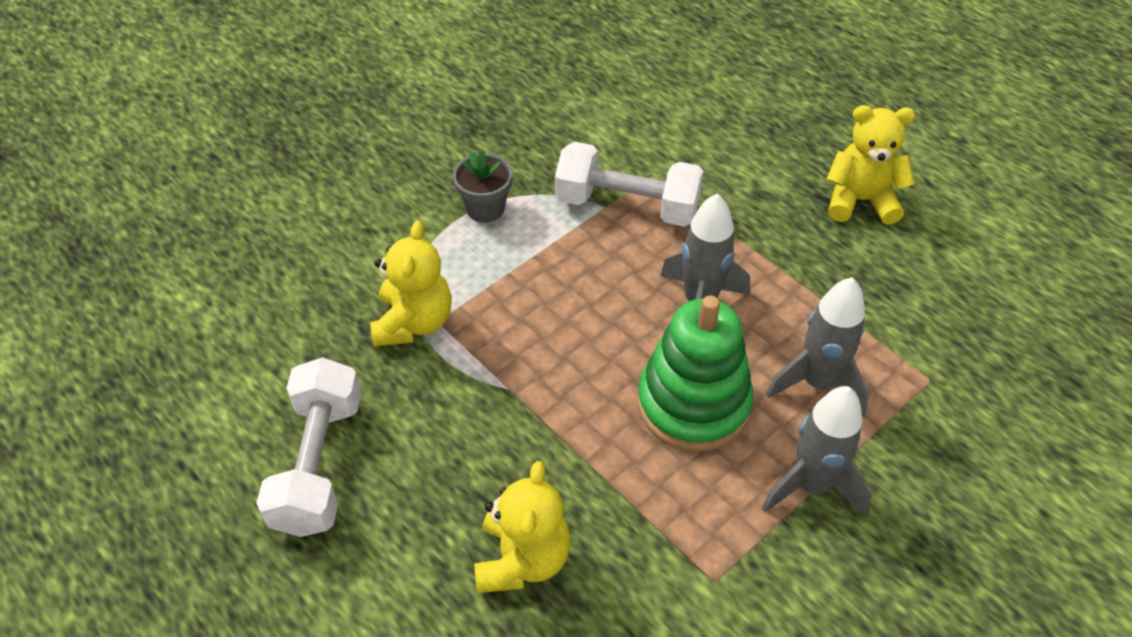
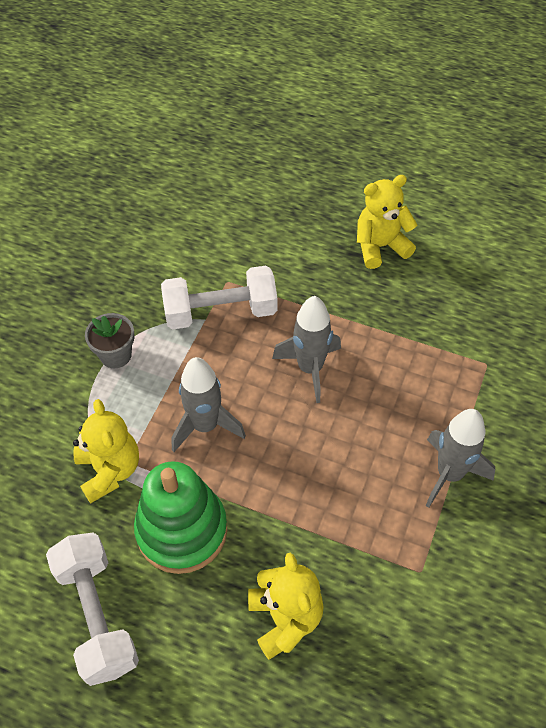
camera: 25 degrees left, 5 degrees up
green stacking toy [637,296,754,452] -> green stacking toy moved to [134,461,227,574]
grey rocket [766,277,869,417] -> grey rocket moved to [172,357,246,452]

